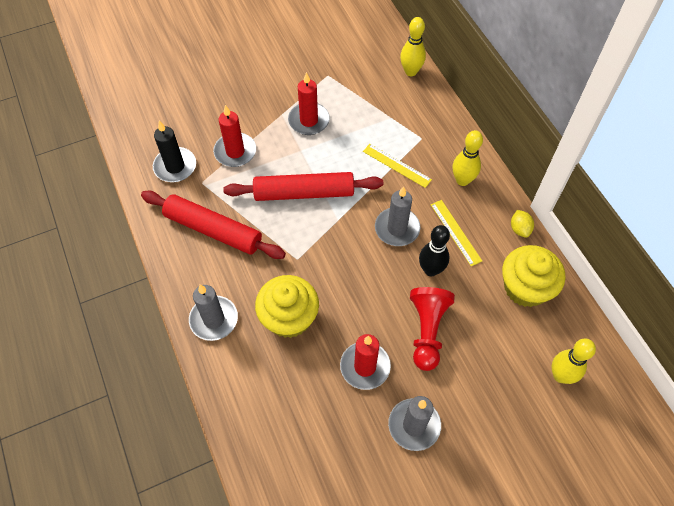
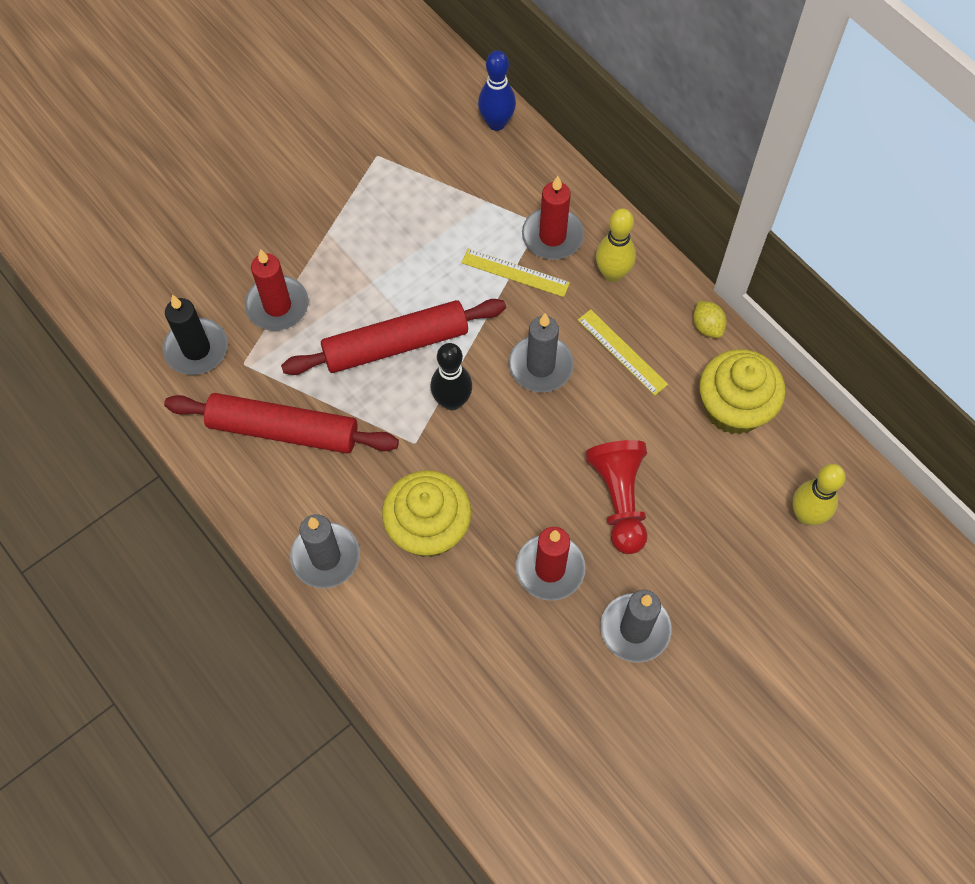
camera: 15 degrees left, 5 degrees up
red candle [288,72,330,135] -> red candle moved to [522,176,584,260]
yellow bowling pin [400,17,426,76] -> blue bowling pin [478,51,516,131]
black bowling pin [419,225,450,276] -> black bowling pin moved to [431,343,472,410]

